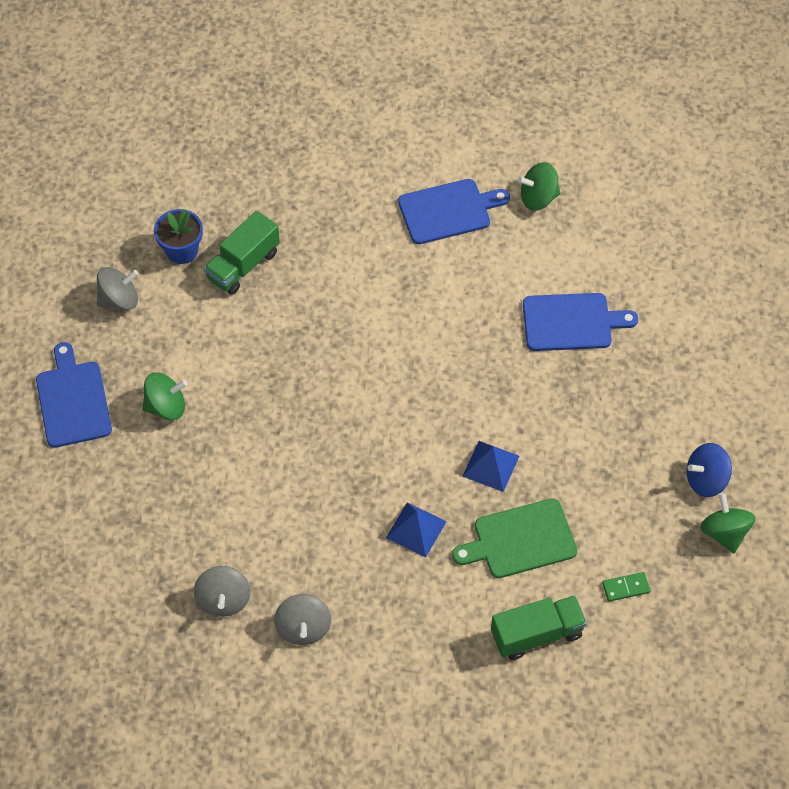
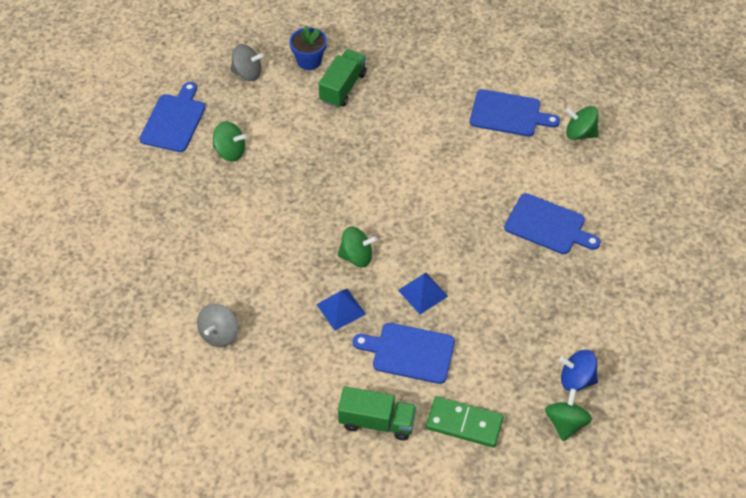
camera: 30 degrees right, 5 degrees down
grey spinning top [194,566,250,617] -> none
green truck [204,211,280,295] -> green truck turned 135 degrees clockwise [319,49,367,108]
green cutting board [452,498,578,578] -> blue cutting board [353,323,455,384]
green domino [602,572,650,602] -> green domino [426,396,504,448], size x1.93
none -> green spinning top [338,227,377,267]

